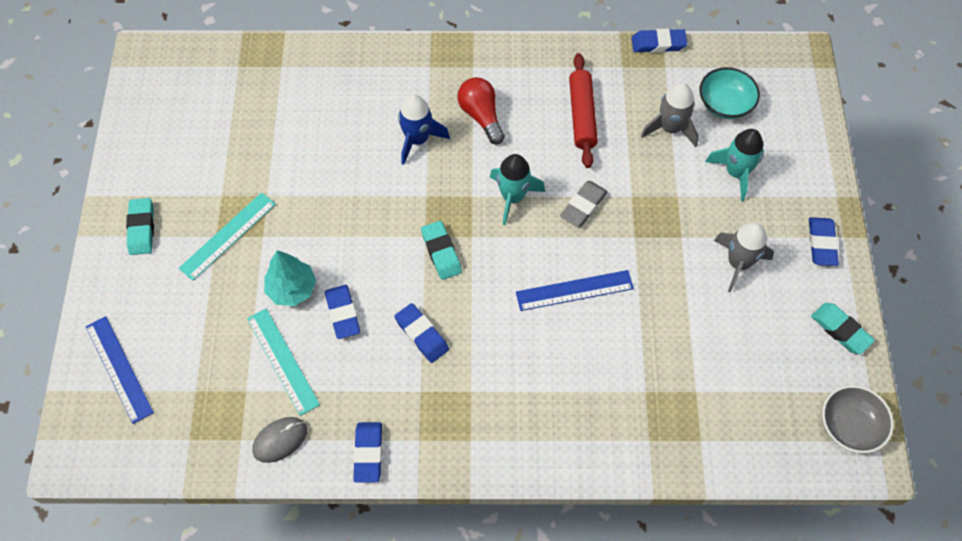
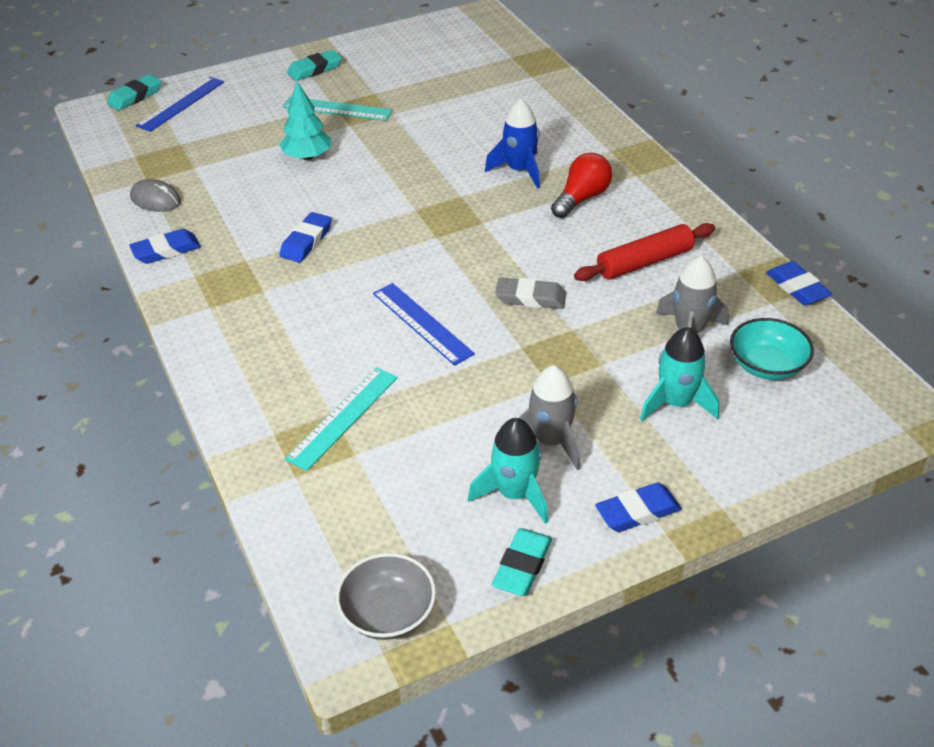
camera: 65 degrees right, 20 degrees down
turquoise ruler [247,309,320,416] -> turquoise ruler moved to [285,367,398,471]
blue eraser [325,285,360,339] -> none
turquoise eraser [421,221,462,280] -> turquoise eraser moved to [107,74,161,111]
turquoise rocket [490,154,545,225] -> turquoise rocket moved to [468,418,548,524]

